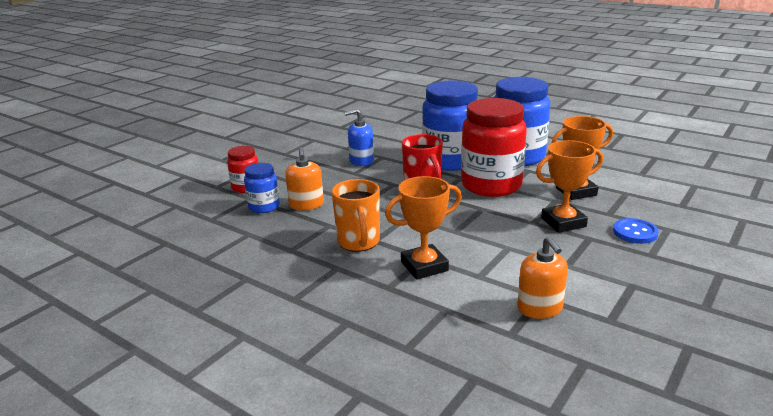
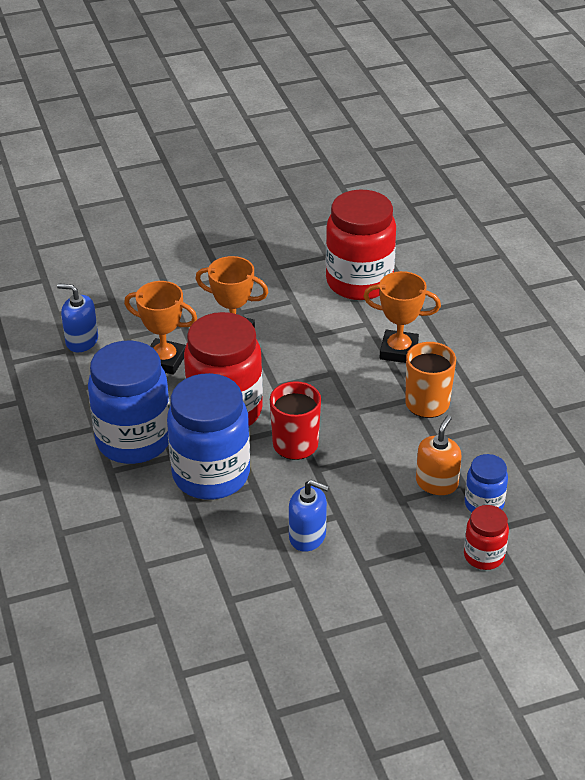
camera: 145 degrees left, 15 degrees up
orange soap dispenser [517,236,568,319] -> red jar [326,190,396,300]
blue button [613,218,659,244] -> none
none -> blue soap dispenser [57,283,98,352]

